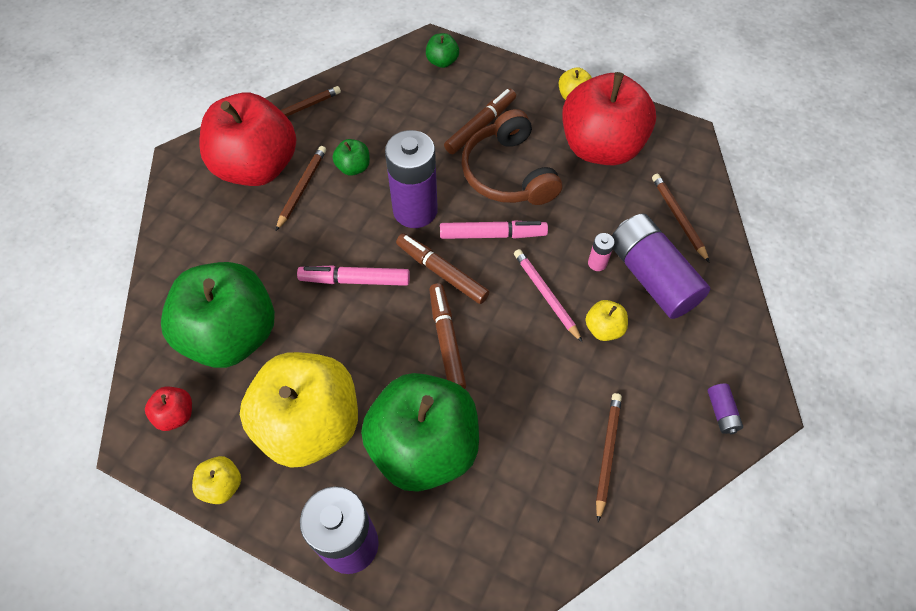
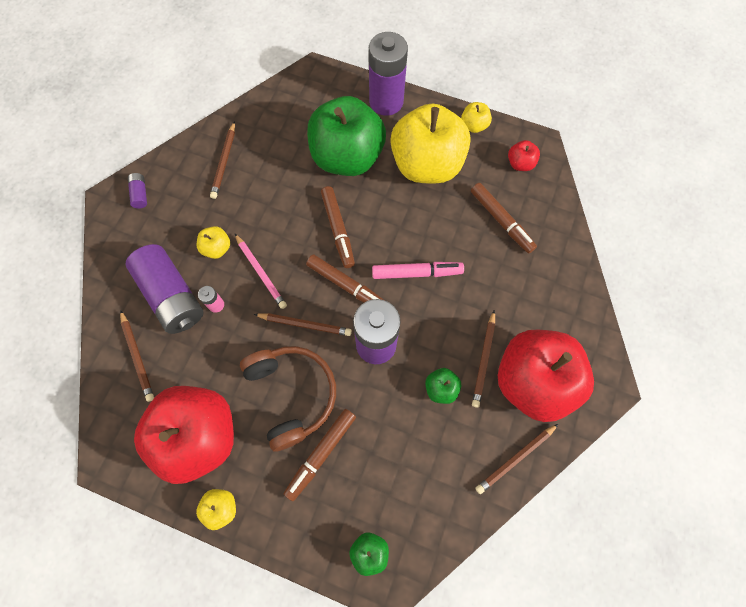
camera: 175 degrees right, 10 degrees up
green apple [161,262,275,368] -> brown marker [471,183,537,253]
pink marker [440,220,548,239] -> brown pencil [254,313,352,336]

